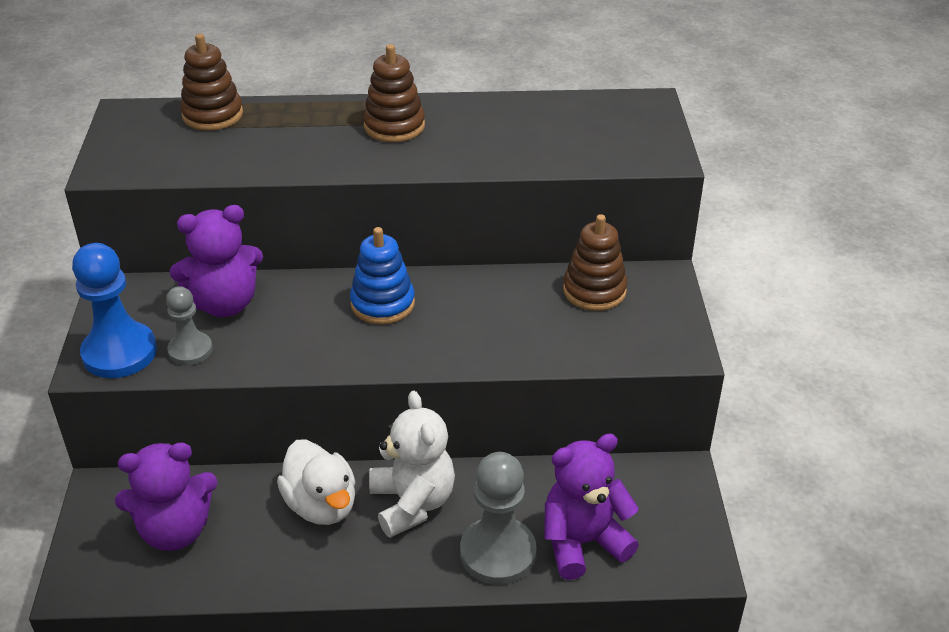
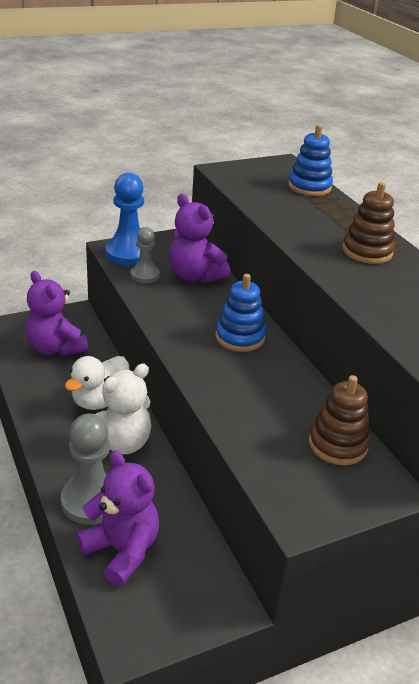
camera: 65 degrees right, 5 degrees down
brown stacking toy [180,34,243,131] -> blue stacking toy [288,124,333,196]

